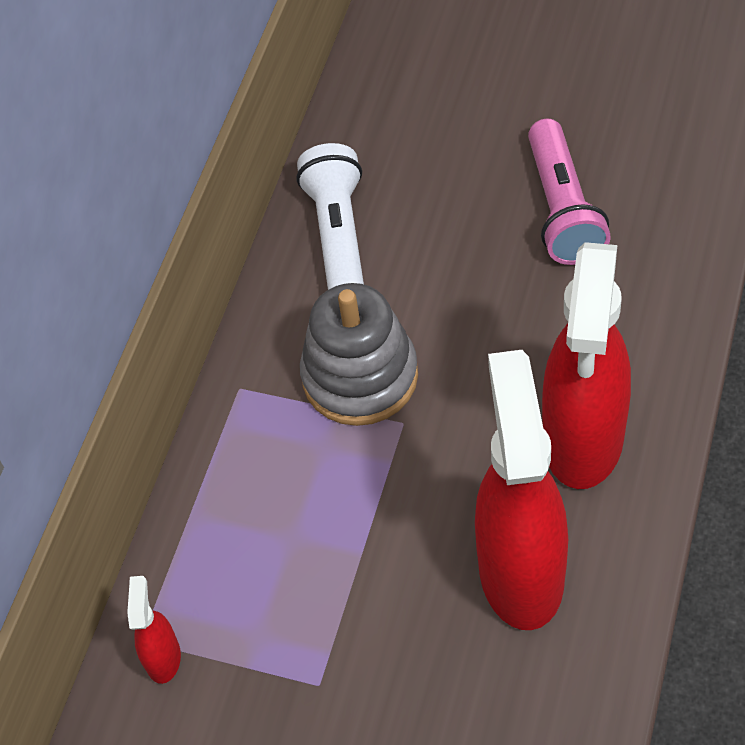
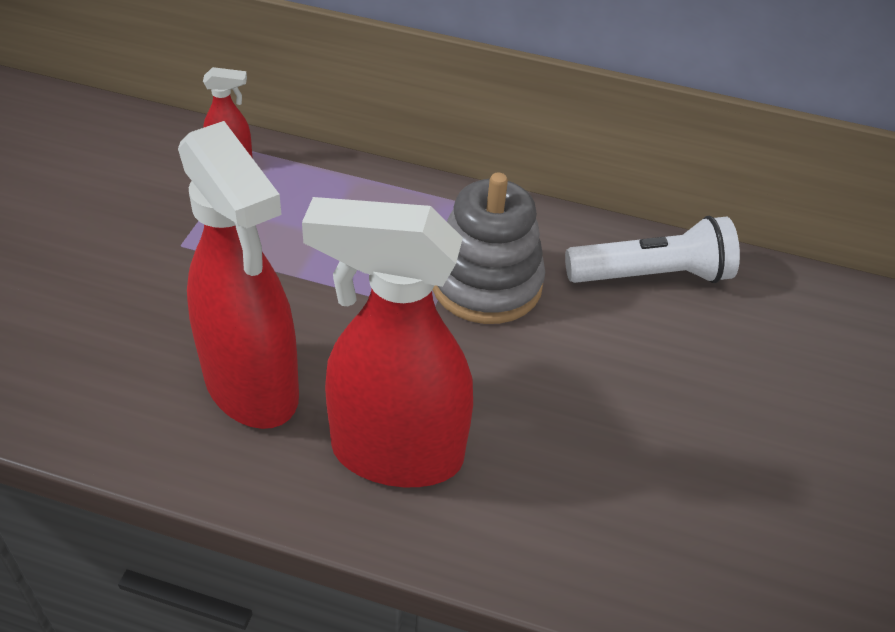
camera: 80 degrees right, 10 degrees down
red spray bottle [475,350,568,630] -> red spray bottle turned 60 degrees clockwise [178,121,299,429]
pink flashlight [528,119,611,265] -> none

